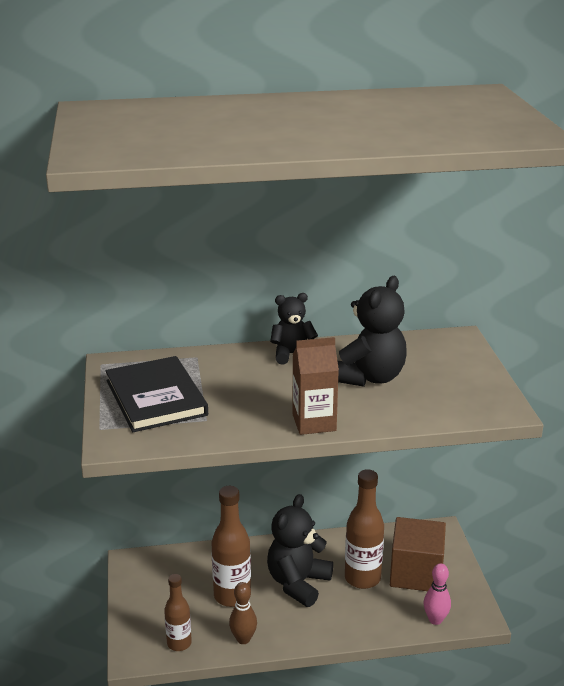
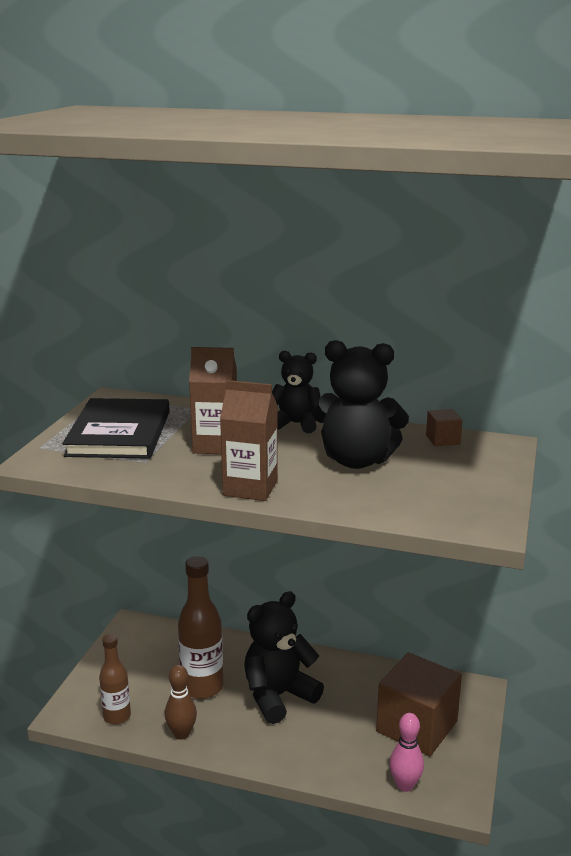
camera: 25 degrees right, 5 degrees down
black teddy bear [338,276,407,387] -> black teddy bear turned 45 degrees clockwise [312,340,409,469]
brown bottle [345,469,384,589] -> none
none -> brown carton [189,347,237,454]
none -> brown cube [426,409,463,446]

